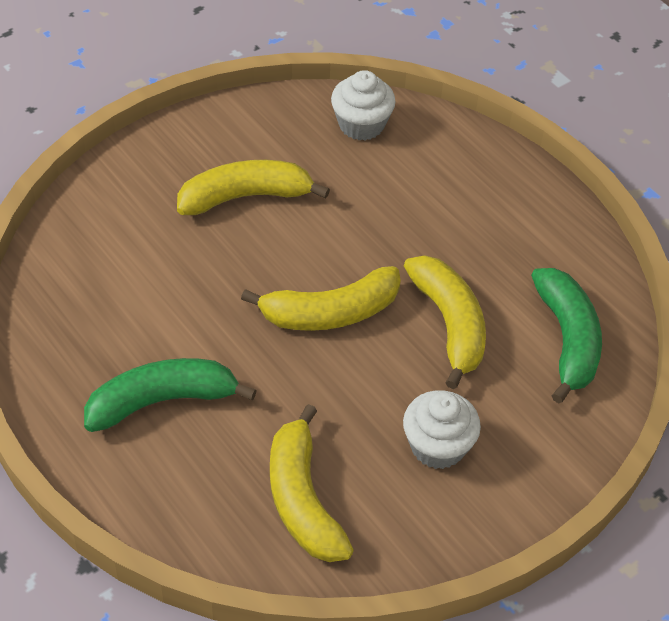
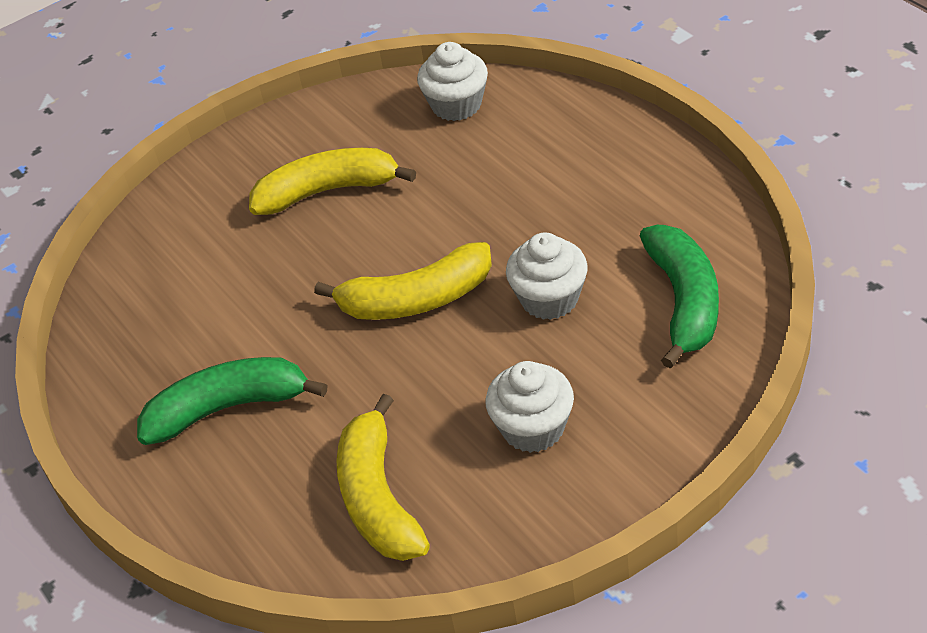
camera: 10 degrees right, 5 degrees down
yellow banana [404,255,486,389] -> white cupcake [506,232,588,320]

